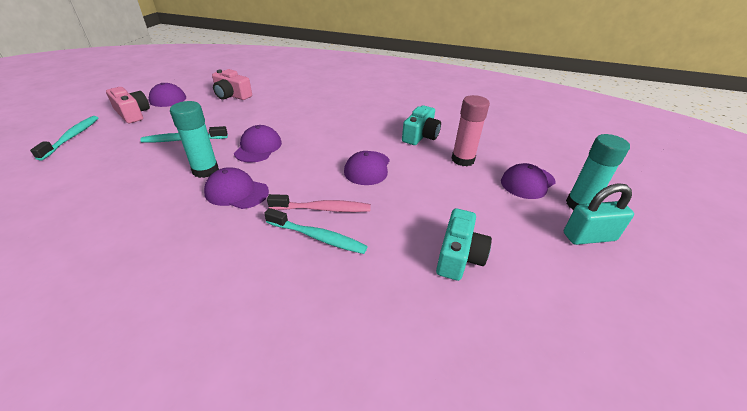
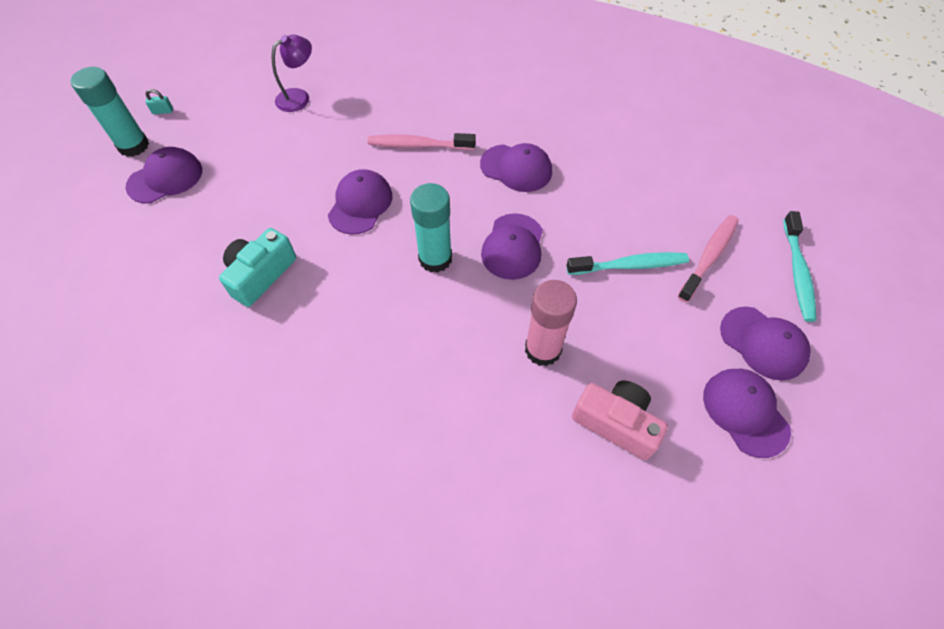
camera: 175 degrees left, 20 degrees up
pink camera [106,87,150,123] -> purple cap [720,307,811,381]
turquoise glue stick [170,101,219,178] -> turquoise glue stick moved to [410,183,452,273]
turquoise toothbrush [264,208,368,254] -> none
turquoise camera [436,208,492,281] -> purple lamp [272,35,312,112]
pink glue stick [451,95,490,166] -> pink glue stick moved to [525,280,577,366]
turquoise padlock [564,183,634,245] -> turquoise padlock [146,89,173,114], size x0.42
none -> pink toothbrush [677,215,739,303]

